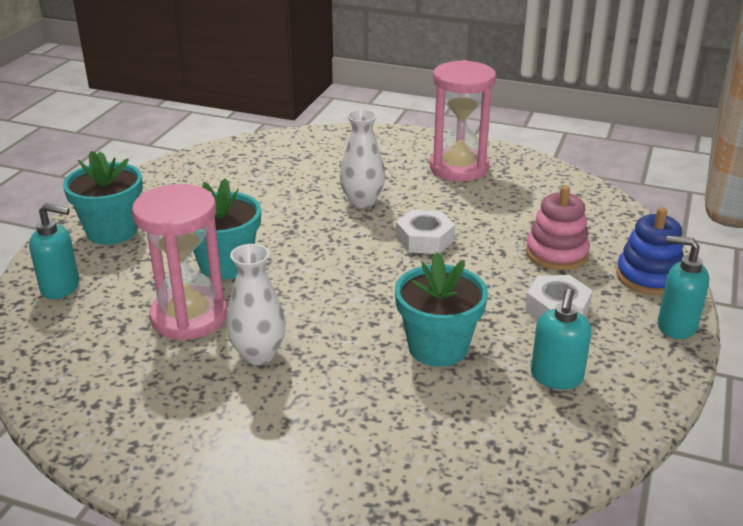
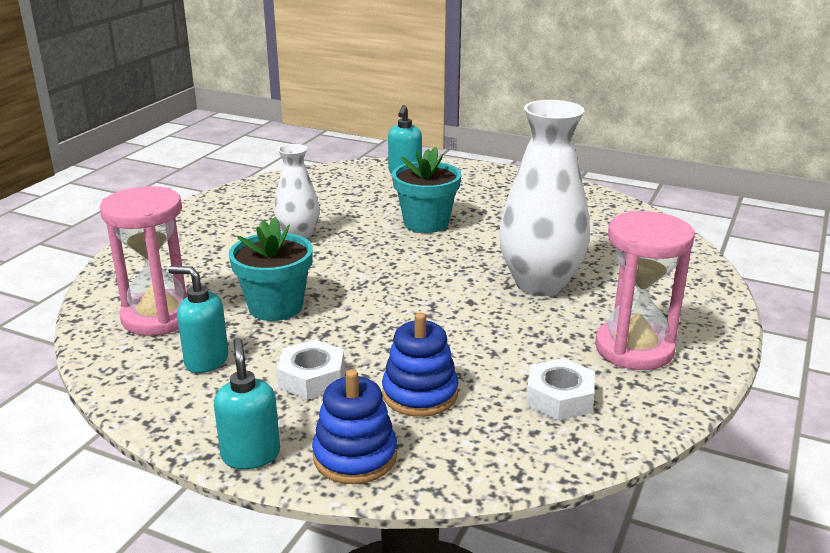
camera: 95 degrees right, 5 degrees down
turquoise flower pot [63,151,143,245] -> none
pink hourglass [132,184,227,341] -> pink hourglass moved to [100,186,187,336]
white vase [339,109,385,208] -> white vase [499,100,590,296], size x1.77
white nut [396,210,455,254] -> white nut moved to [526,358,595,421]
pink stacking toy [526,186,590,270] -> blue stacking toy [382,313,458,417]
turquoise soap dispenser [658,236,709,339] -> turquoise soap dispenser turned 45 degrees counterclockwise [214,338,280,469]

